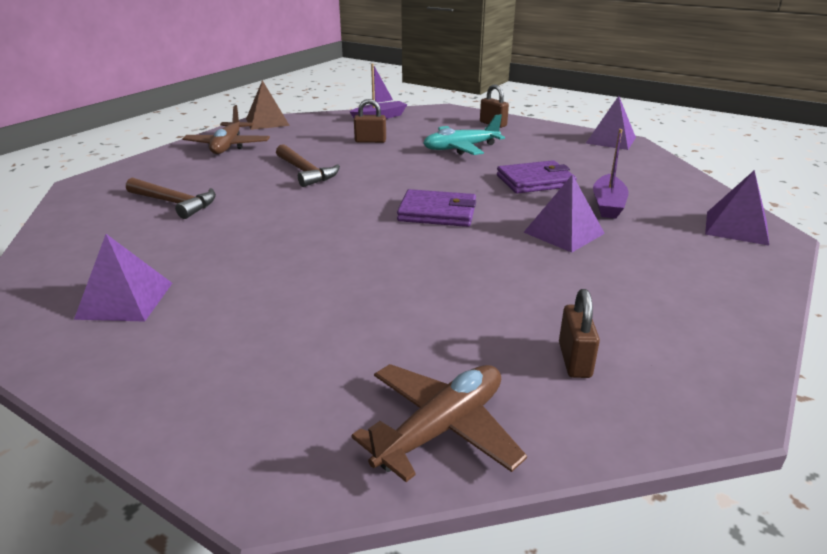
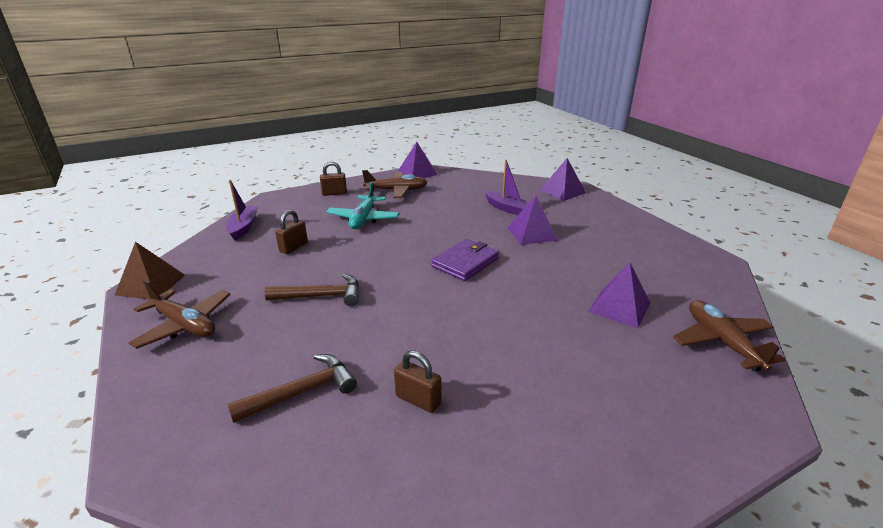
camera: 60 degrees left, 0 degrees up
purple pyramid [74,234,172,321] -> purple pyramid moved to [588,263,650,328]
purple wallet [497,160,577,193] -> none
brown padlock [559,289,600,378] -> brown padlock moved to [394,350,441,413]
none -> brown plane [362,170,428,198]

